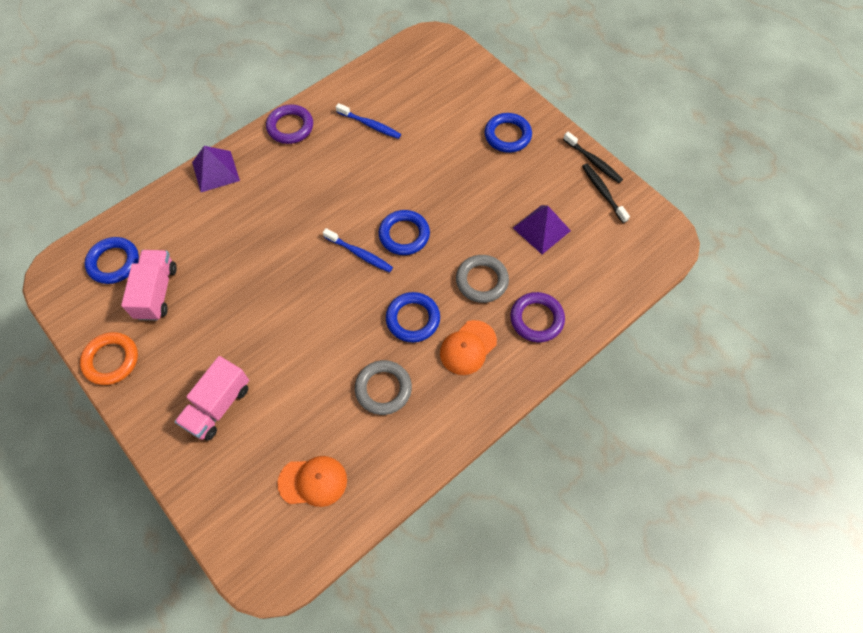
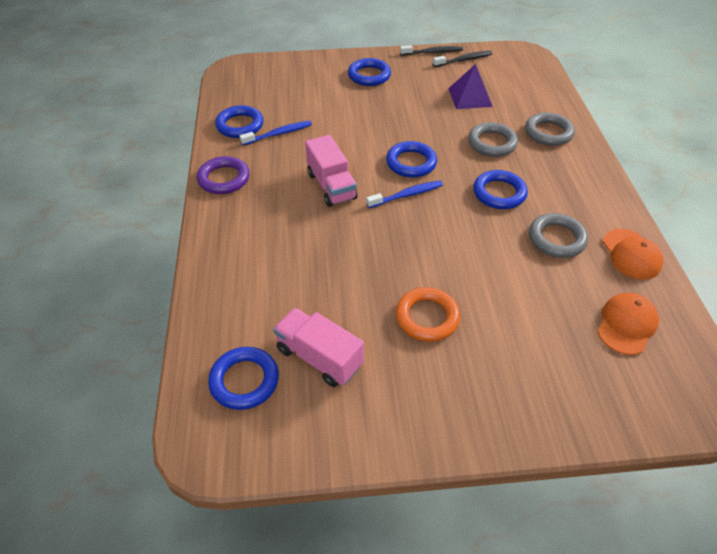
camera: 55 degrees left, 15 degrees down
orange ring [80,332,138,385] -> orange ring moved to [396,287,460,342]
pink truck [175,356,249,441] -> pink truck moved to [305,135,357,207]
purple pyramid [192,146,240,192] -> none
orange cap [440,320,497,375] -> orange cap moved to [603,229,663,280]
purple ring [510,292,565,342] -> grey ring [525,112,575,146]
black toothbrush [582,164,630,223] -> black toothbrush turned 150 degrees clockwise [433,51,492,67]
none -> blue ring [215,105,263,138]

